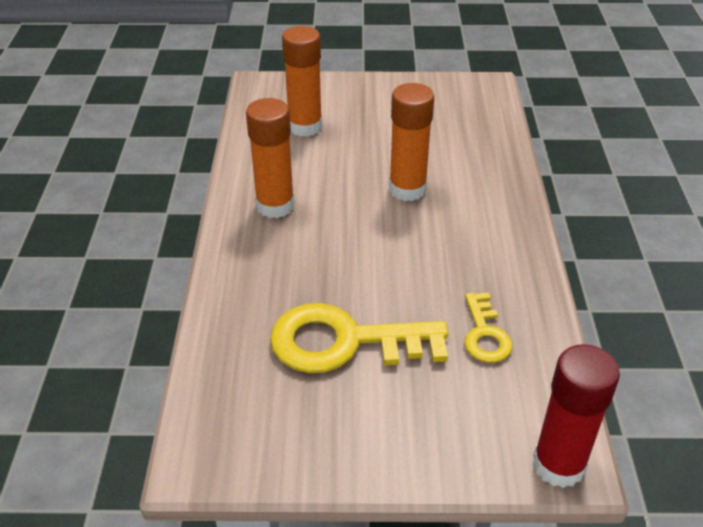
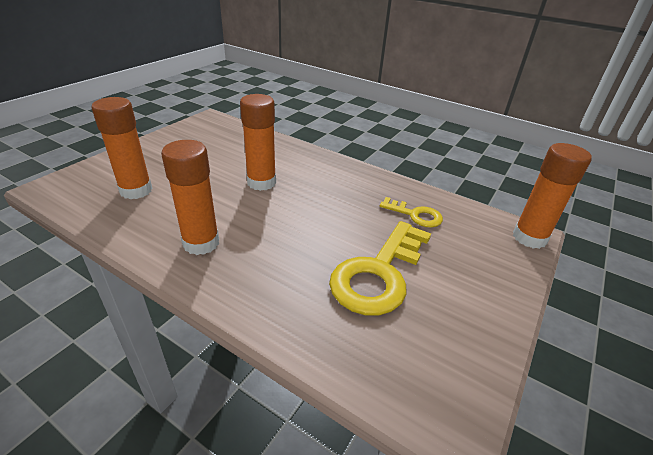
camera: 60 degrees left, 5 degrees down
red glue stick [533,344,620,488] -> orange glue stick [513,143,592,249]

